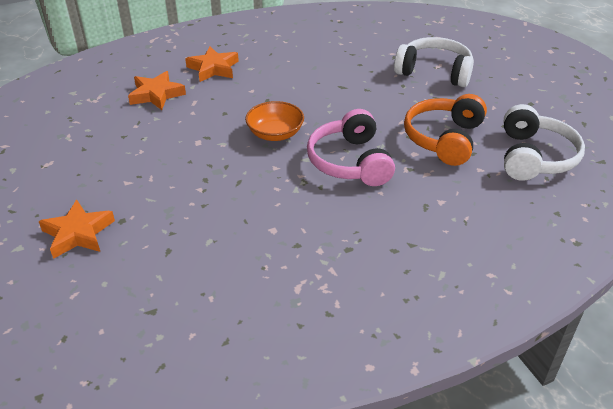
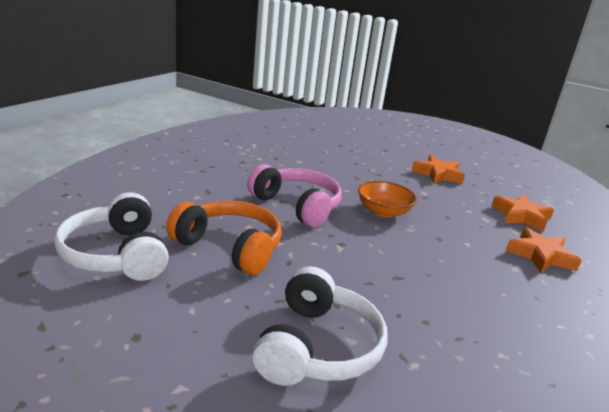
camera: 140 degrees right, 15 degrees down
orange star [39,200,115,259] -> orange star moved to [412,155,465,184]
white headphones [394,37,474,87] -> white headphones turned 60 degrees counterclockwise [252,266,388,386]
orange headphones [404,94,487,166] -> orange headphones turned 45 degrees counterclockwise [166,201,282,275]

